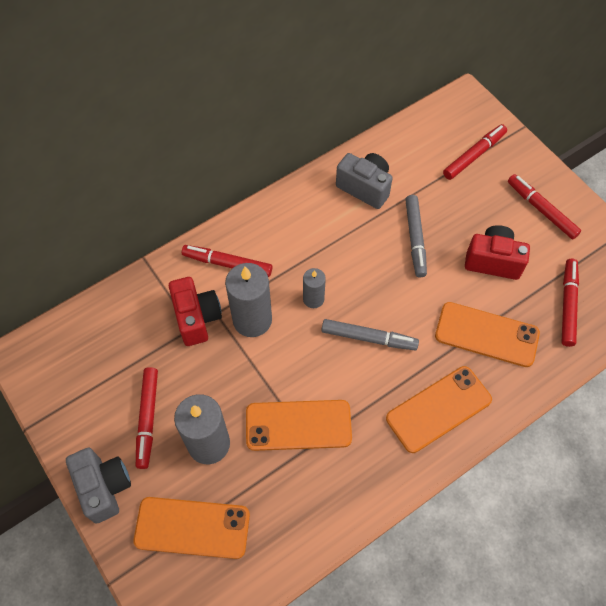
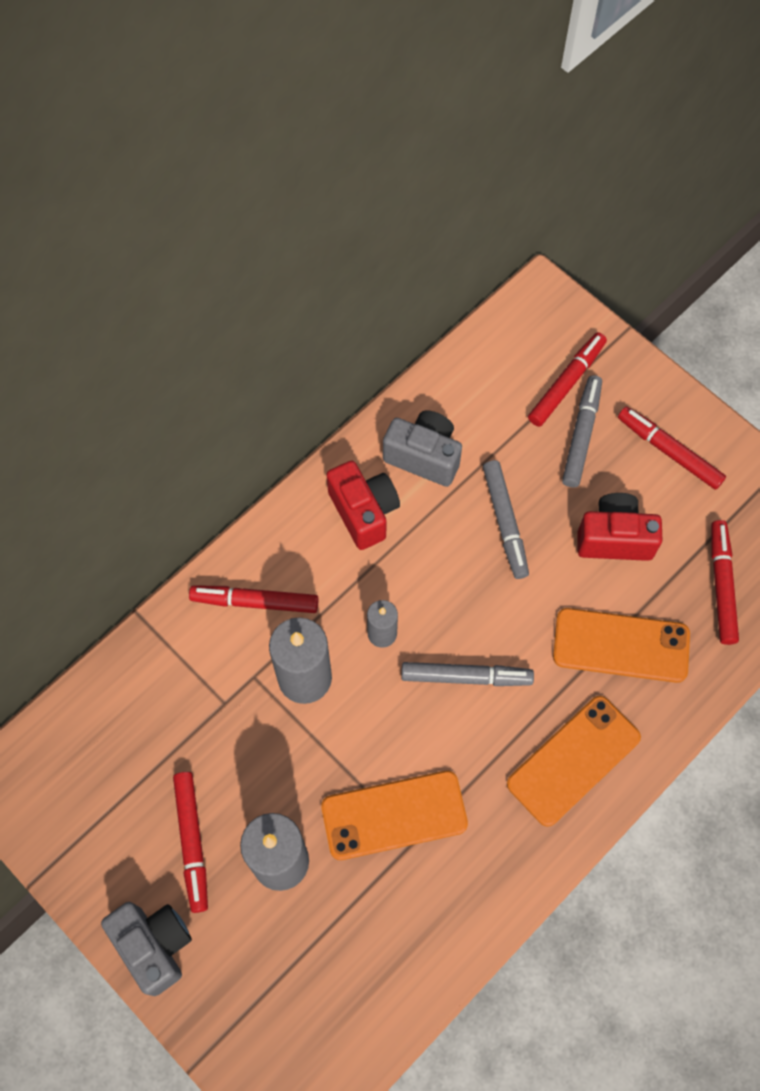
camera: 10 degrees left, 5 degrees up
orange phone [134,497,250,559] -> none
red camera [169,277,222,346] -> red camera moved to [326,461,400,550]
none -> grey marker [562,375,602,488]

